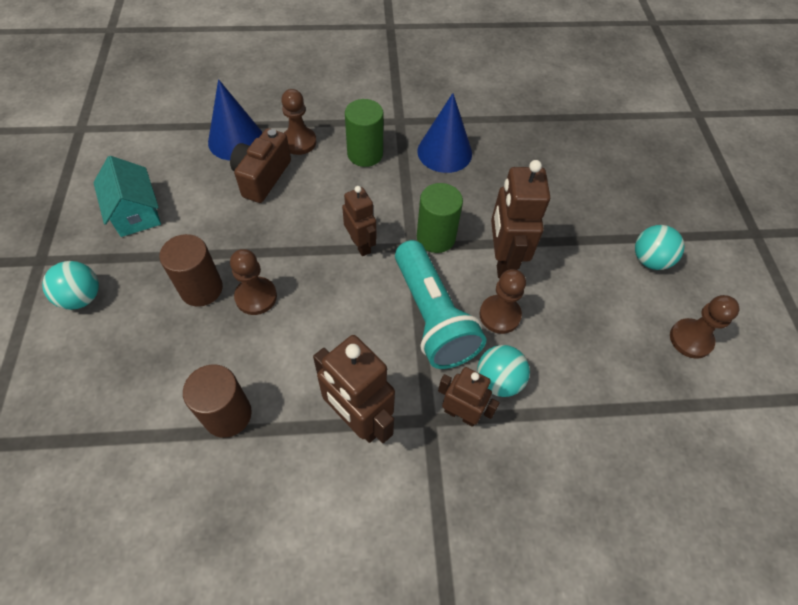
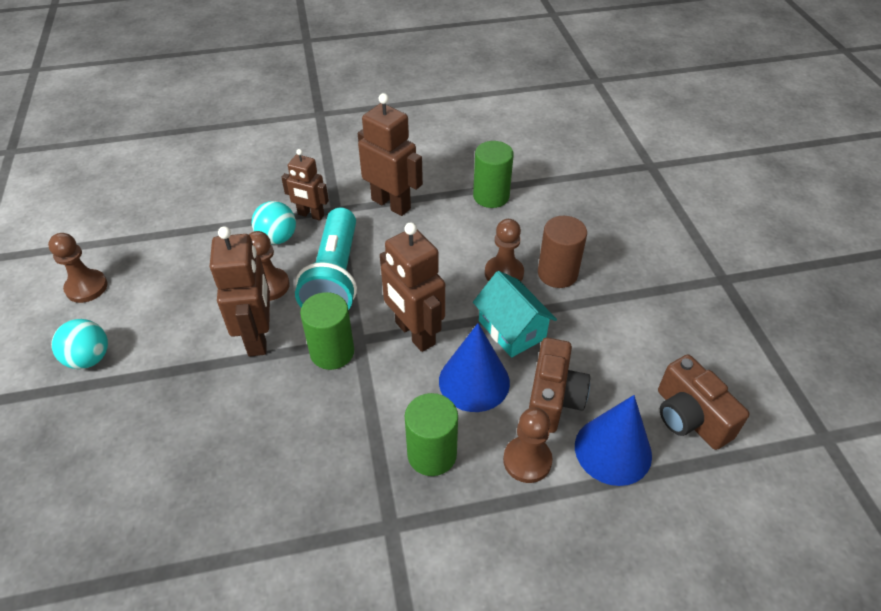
camera: 175 degrees right, 10 degrees down
turquoise ball [42,261,99,310] -> none
turquoise house [93,156,161,237] -> turquoise house moved to [473,271,557,358]
brown cylinder [183,365,252,438] -> green cylinder [473,141,514,208]
brown robot [342,186,376,256] -> brown robot [380,222,445,352], size x1.60
turquoise flashlight [395,240,486,369] -> turquoise flashlight turned 150 degrees counterclockwise [295,207,357,310]
blue cone [417,93,472,173] -> blue cone moved to [439,323,510,412]
none -> brown camera [658,355,750,450]

